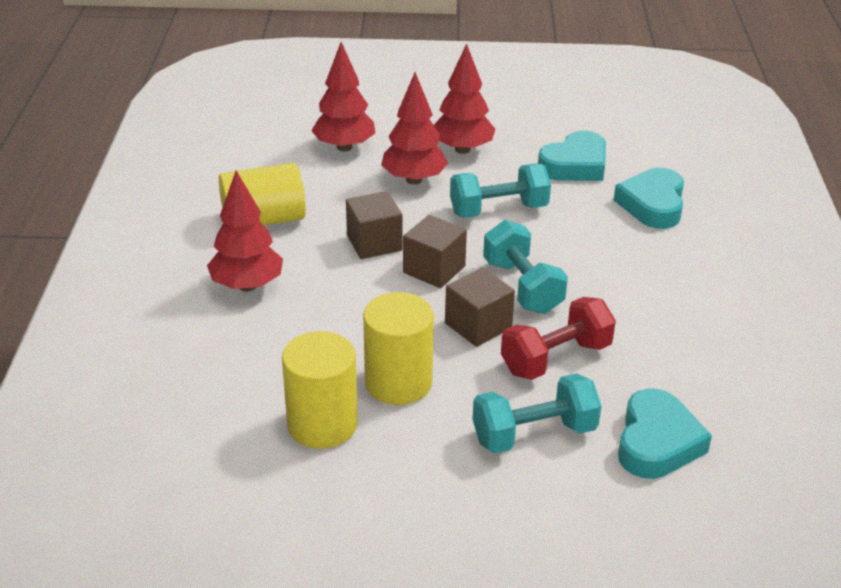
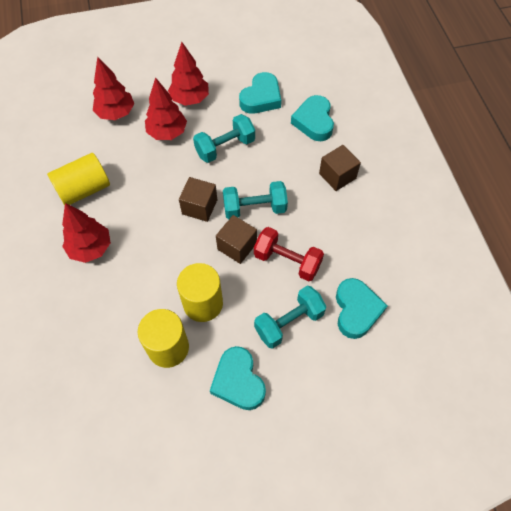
camera: 15 degrees left, 25 degrees up
brown cube [346,191,402,259] -> brown cube moved to [319,145,361,191]
turquoise dumbbell [483,220,568,314] -> turquoise dumbbell turned 60 degrees counterclockwise [223,181,288,219]
red dumbbell [501,297,616,380] -> red dumbbell turned 75 degrees clockwise [254,227,324,281]
none -> turquoise heart [210,346,266,410]

